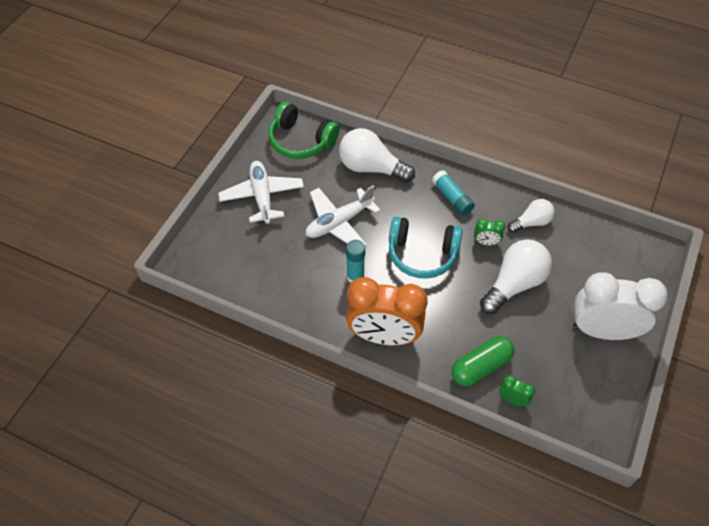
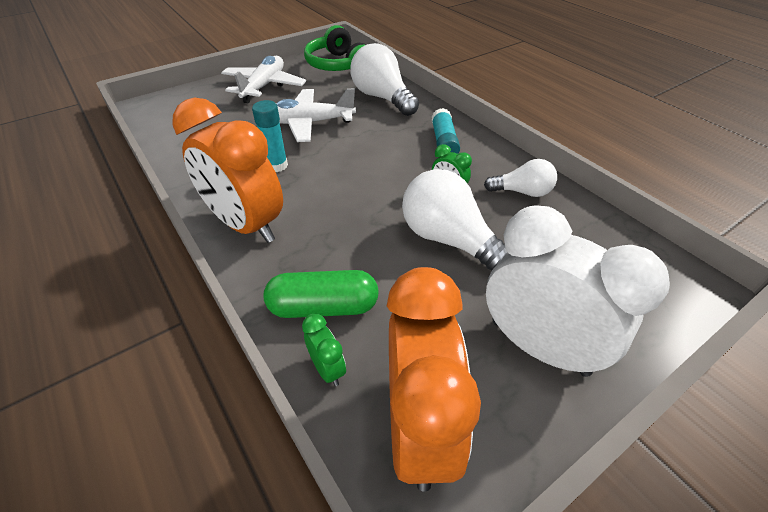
camera: 30 degrees right, 10 degrees down
turquoise headphones [389,216,463,279] -> none
white light bulb [480,239,552,314] -> white light bulb turned 120 degrees counterclockwise [402,169,507,271]
none -> orange clock [387,267,481,492]

